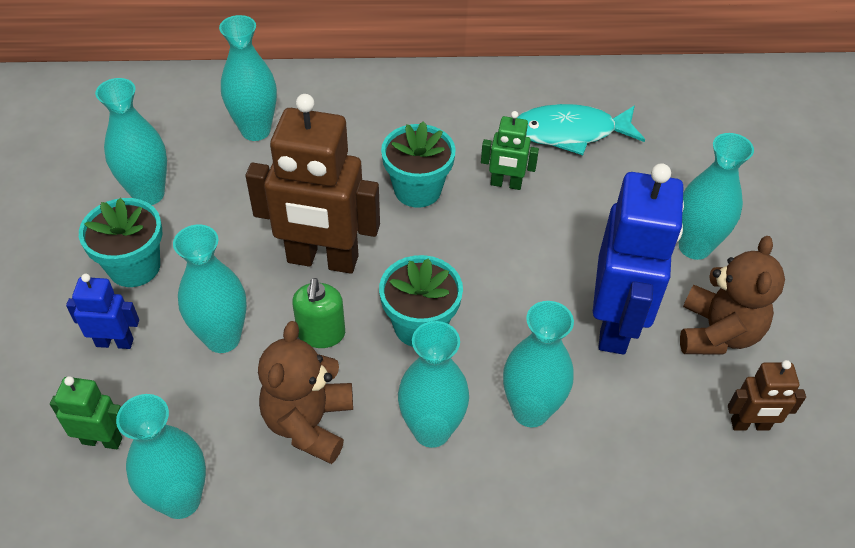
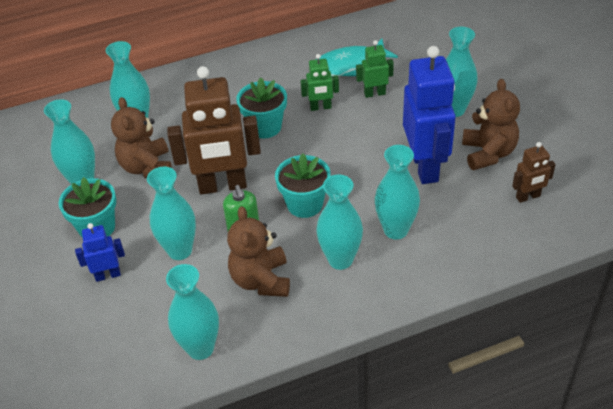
camera: 15 degrees left, 5 degrees down
green robot [50,376,122,449] -> green robot moved to [356,40,394,98]
none -> brown teddy bear [111,97,172,178]

